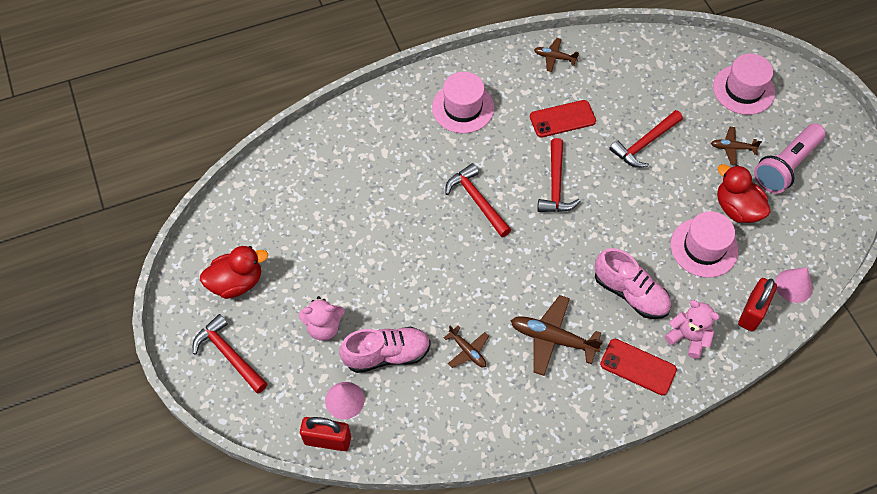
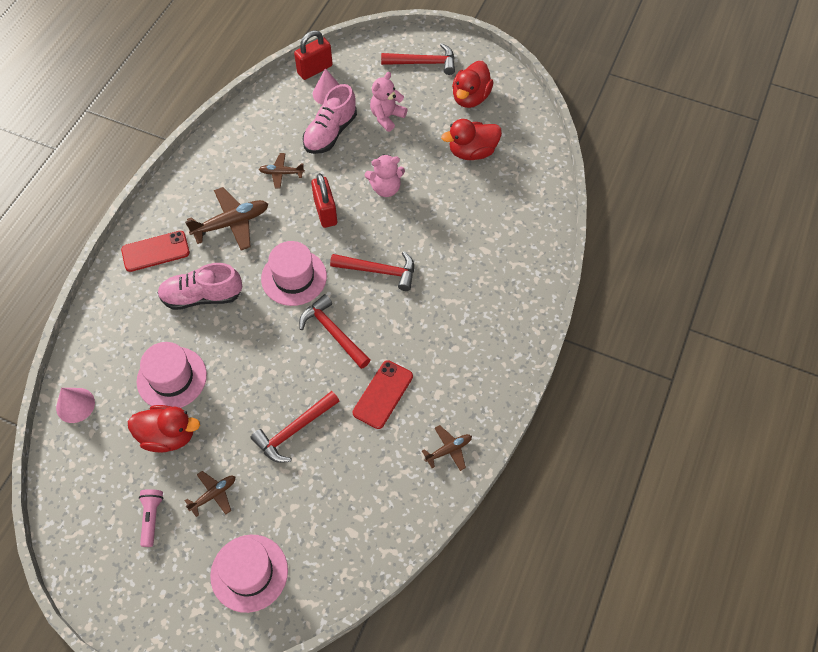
camera: 135 degrees right, 0 degrees up
pink hat [432,72,494,133] -> pink hat moved to [261,241,327,306]
red hammer [609,110,683,168] -> red hammer turned 135 degrees counterclockwise [250,391,339,463]
pink teddy bear [665,300,719,359] -> pink teddy bear moved to [365,154,405,197]
red padlock [738,278,777,332] -> red padlock moved to [311,173,337,228]
pink flashlight [754,123,826,194] -> pink flashlight [139,489,163,547], size x0.53
none -> red duck [441,119,502,160]

